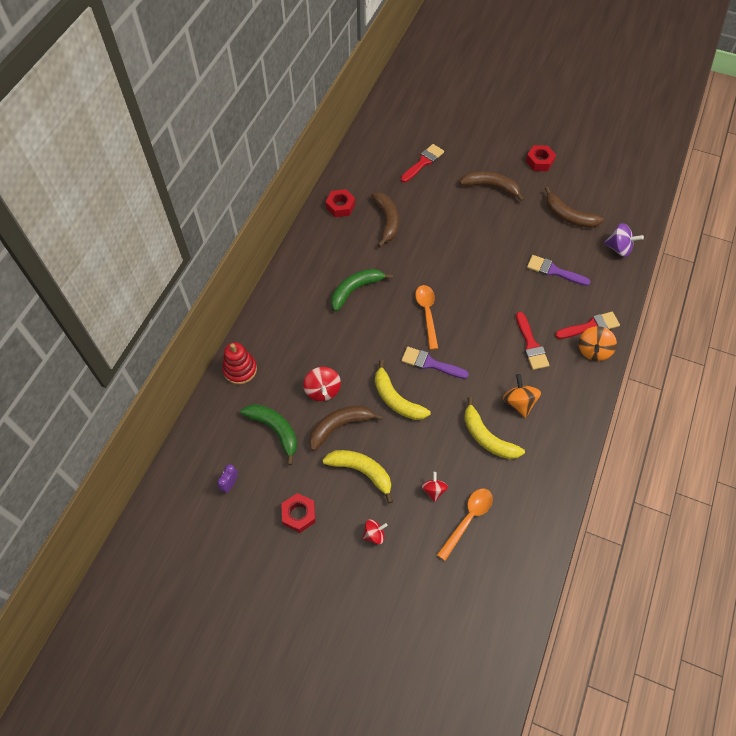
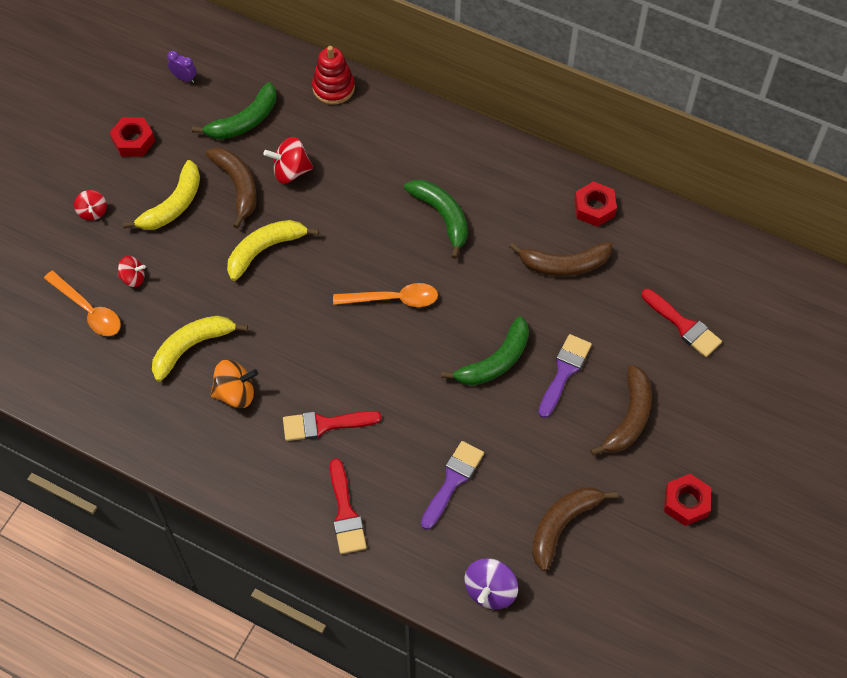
camera: 95 degrees right, 0 degrees up
purple brush [401,347,469,379] -> purple brush moved to [538,334,592,418]
orange spinning top [579,326,617,361] -> none
none -> green banana [441,316,529,386]

